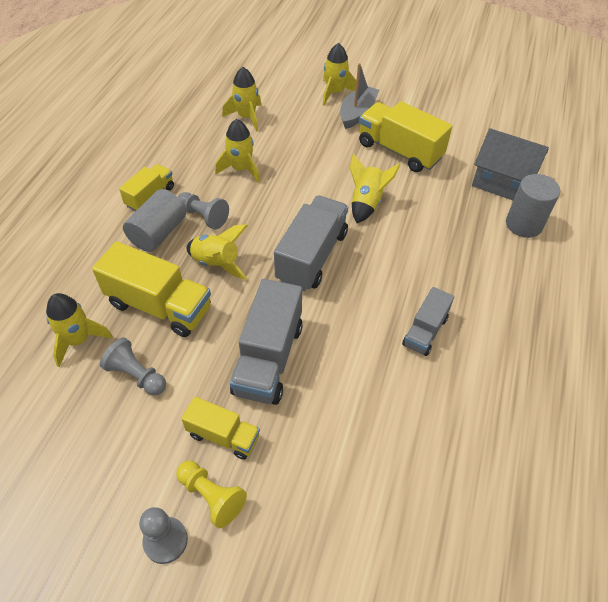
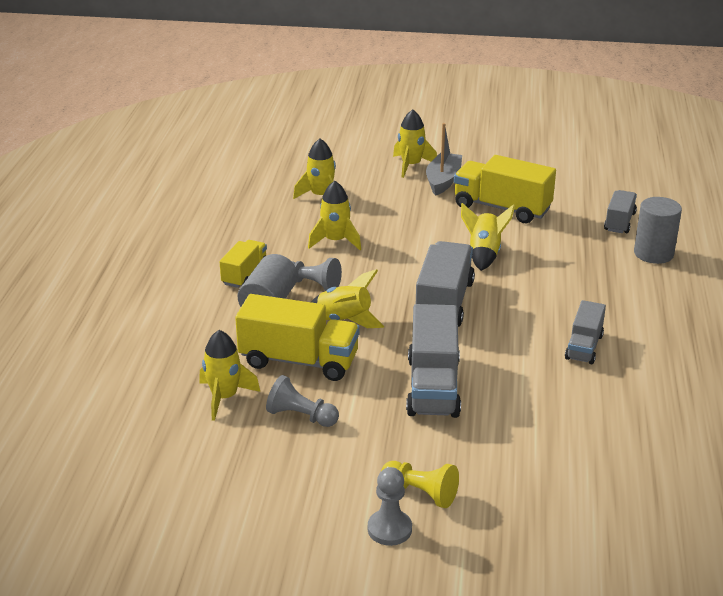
camera: 10 degrees left, 20 degrees down
yellow truck [181,397,260,460] -> none
grey house [472,128,549,200] -> grey truck [604,190,637,233]

